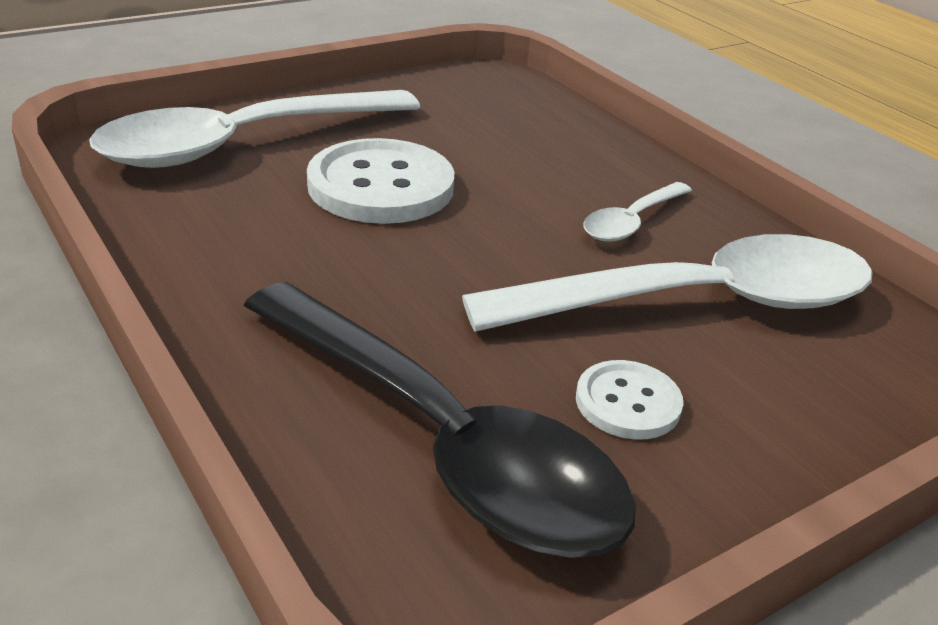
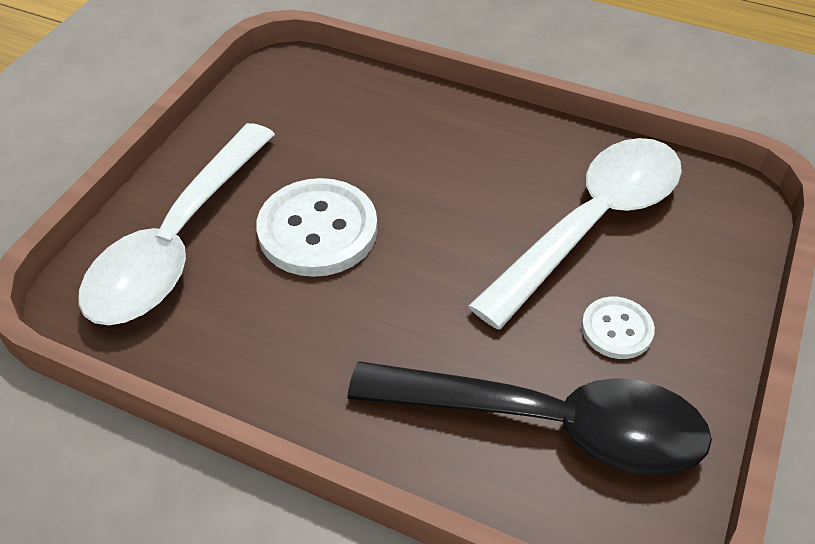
camera: 30 degrees left, 15 degrees up
white spoon [583,182,692,242] -> none

